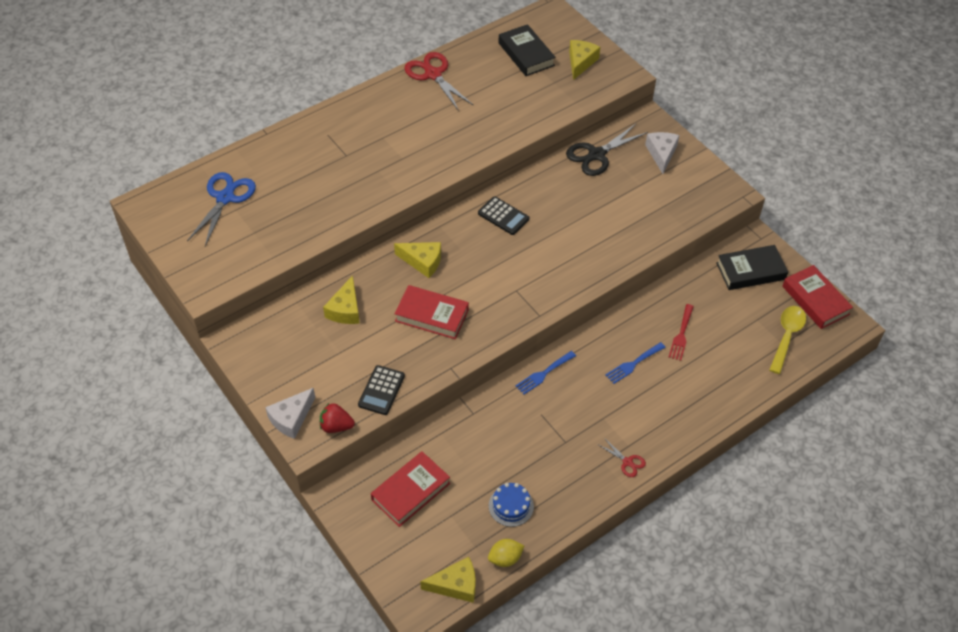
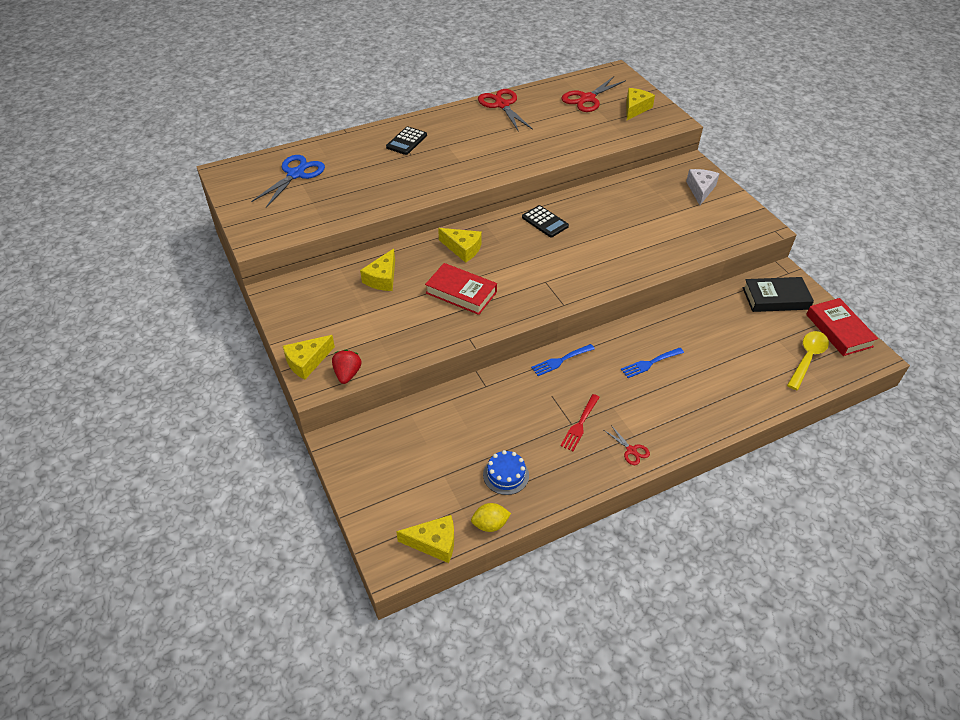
camera: 10 degrees right, 5 degrees down
white cheese [265,388,315,439] -> yellow cheese [283,335,335,380]
red strawberry [320,403,355,433] -> red strawberry turned 75 degrees clockwise [332,350,361,384]
black calculator [358,365,405,415] -> black calculator moved to [386,126,427,155]
red book [371,451,450,527] -> none
black book [499,24,556,76] -> red scissors [562,76,626,112]
black scissors [566,124,648,176] -> none
red fork [669,304,694,361] -> red fork moved to [560,394,600,451]

